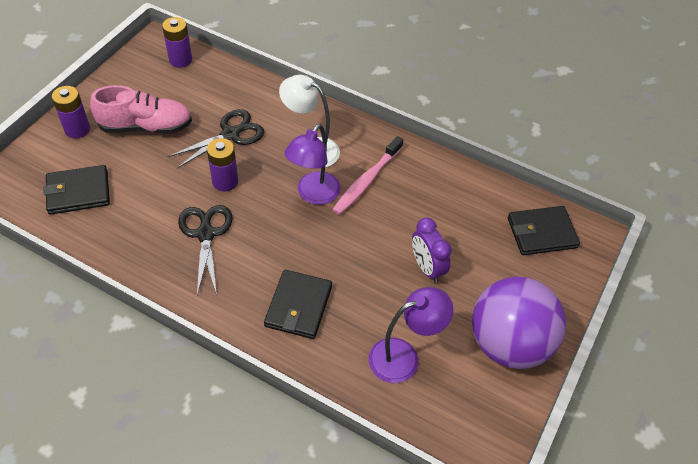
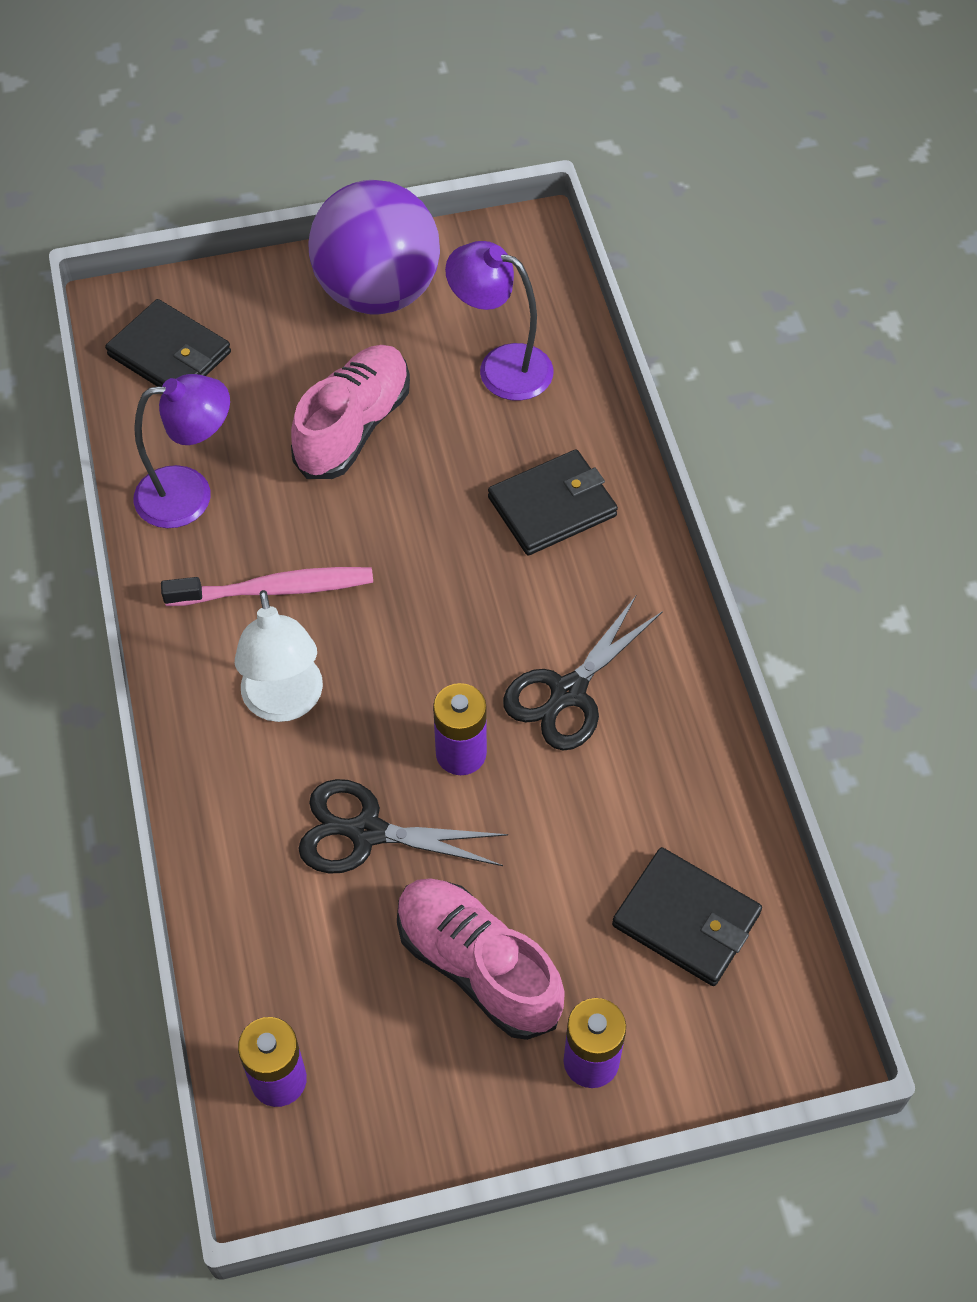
camera: 130 degrees left, 5 degrees up
purple lamp [284,124,341,205] -> purple lamp moved to [134,374,230,528]
purple clock [412,218,452,283] -> pink shoe [291,345,410,479]

